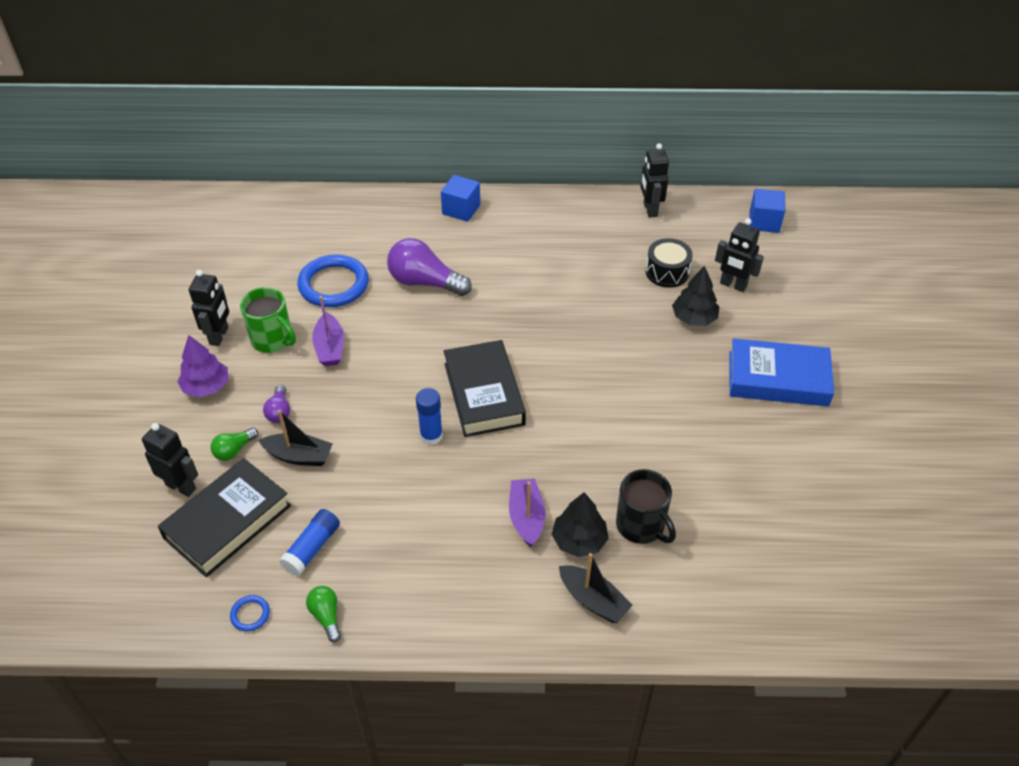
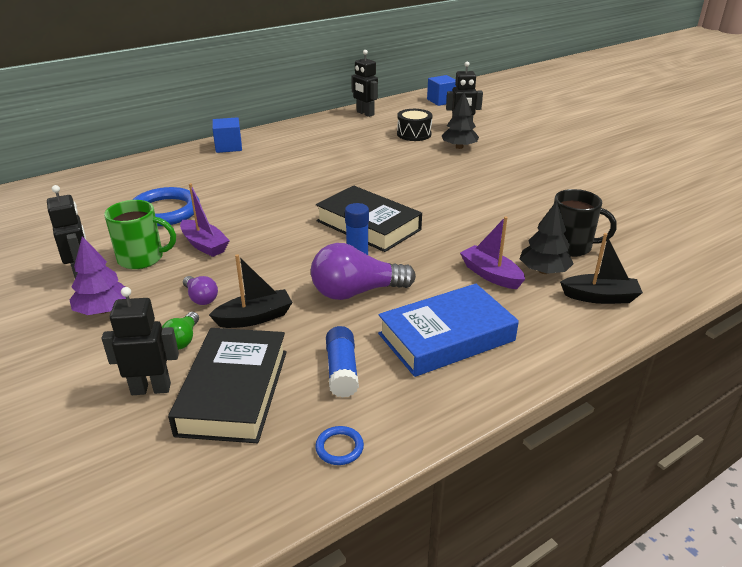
camera: 35 degrees left, 15 degrees down
green light bulb [306,586,341,642] -> none
purple light bulb [387,238,472,296] -> purple light bulb moved to [311,243,416,300]
blue book [729,338,834,407] -> blue book moved to [378,284,519,377]

